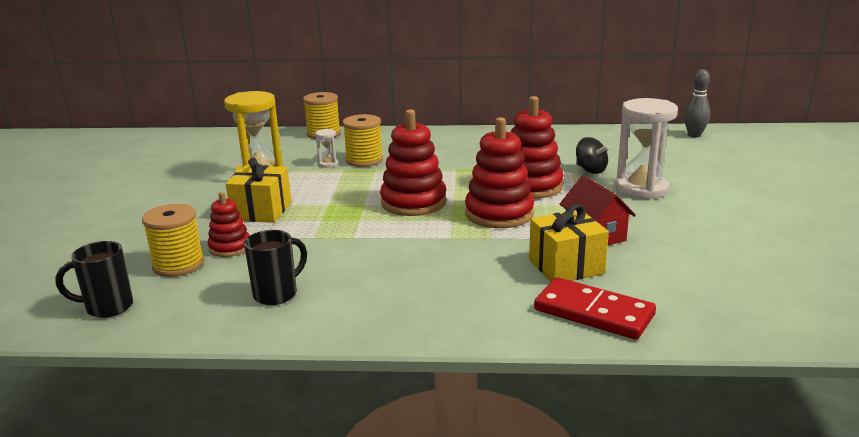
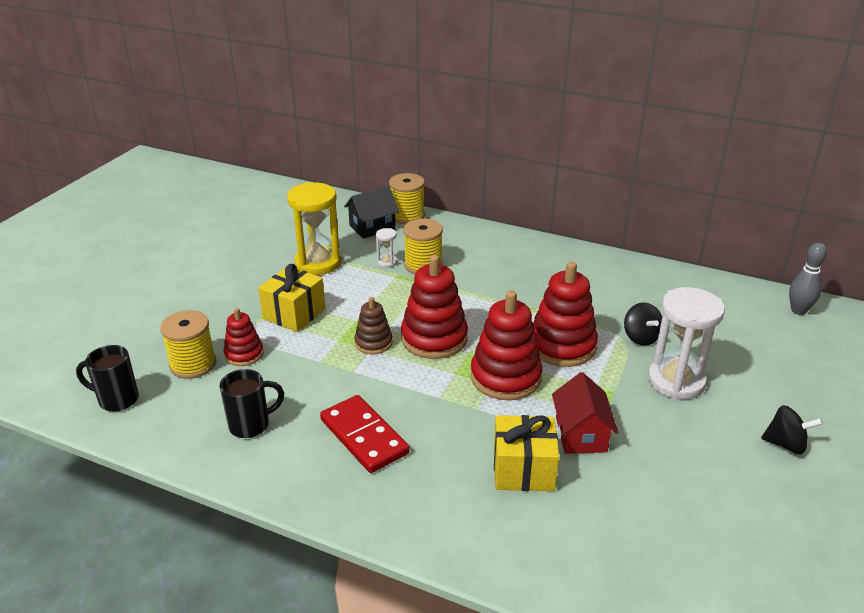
camera: 20 degrees right, 10 degrees up
red domino [534,277,656,340] -> red domino moved to [320,395,410,473]
none -> black house [344,186,399,239]
none -> brown stacking toy [354,297,393,354]
none -> black spinning top [761,405,823,454]

